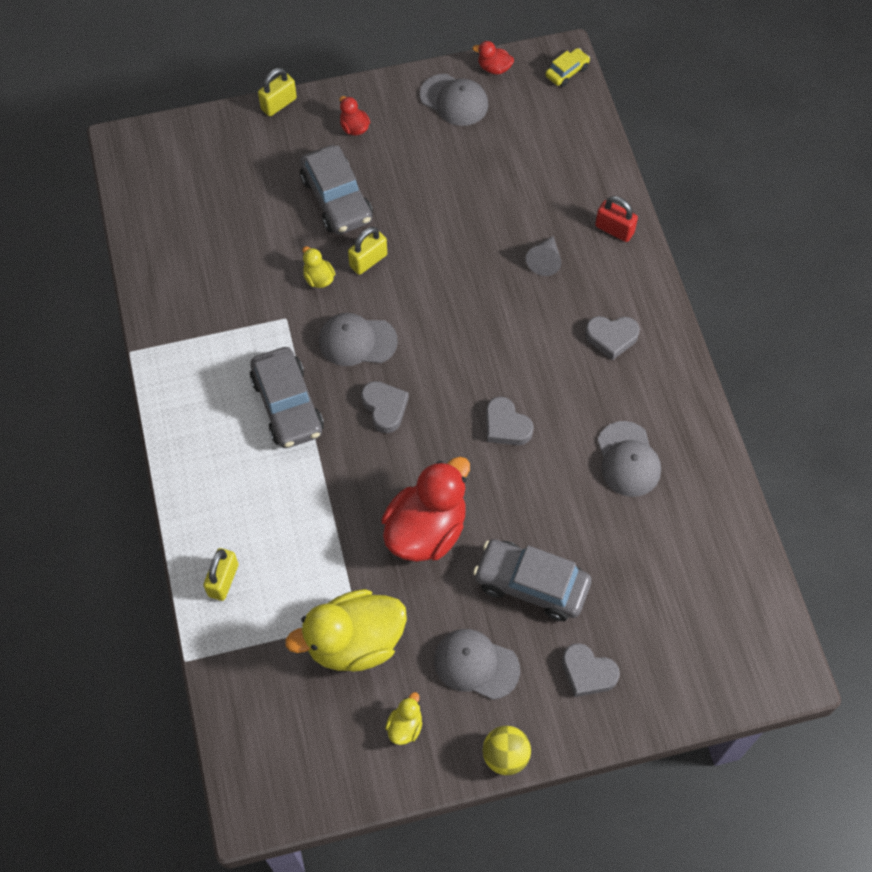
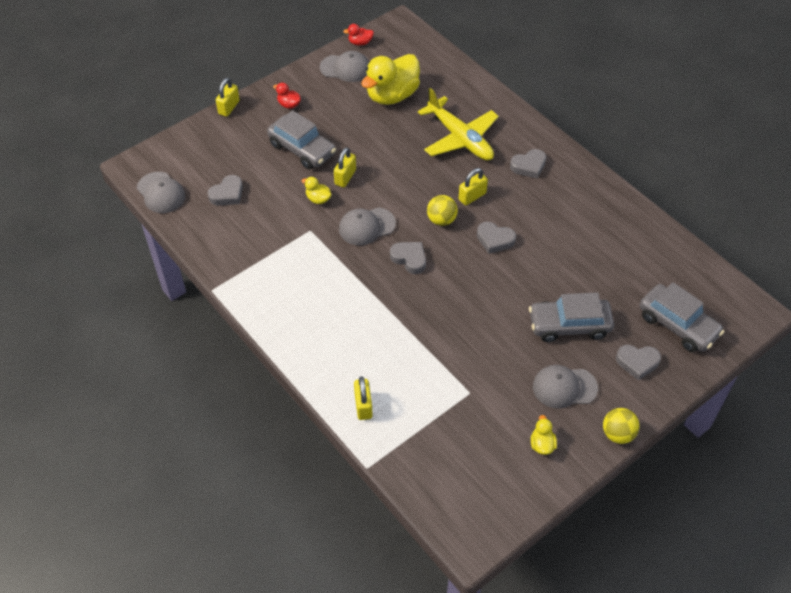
camera: 25 degrees left, 10 degrees down
grey car [250,347,324,448] -> grey car moved to [640,282,724,352]
yellow duck [285,589,407,672] -> yellow duck moved to [361,54,420,105]
red duck [381,457,470,562] -> none
grey cone [526,236,561,276] -> yellow plane [418,88,499,160]
yellow car [545,48,590,87] -> none
red padlock [595,196,638,242] -> none
grey cap [598,421,661,497] -> grey cap moved to [137,172,186,213]
none -> grey heart [208,175,243,205]
none -> yellow ball [427,195,458,226]
none -> yellow padlock [458,168,488,205]

